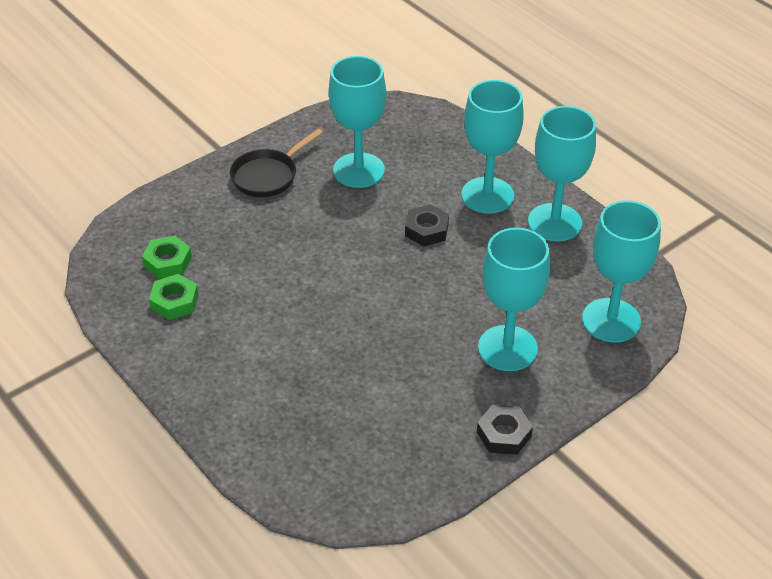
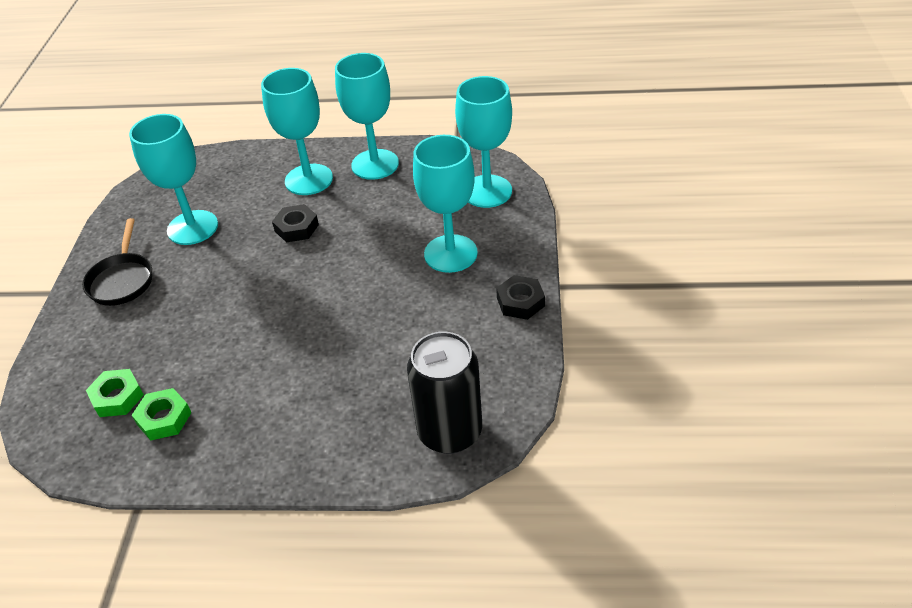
camera: 45 degrees left, 0 degrees up
none -> black can [407,331,482,454]

